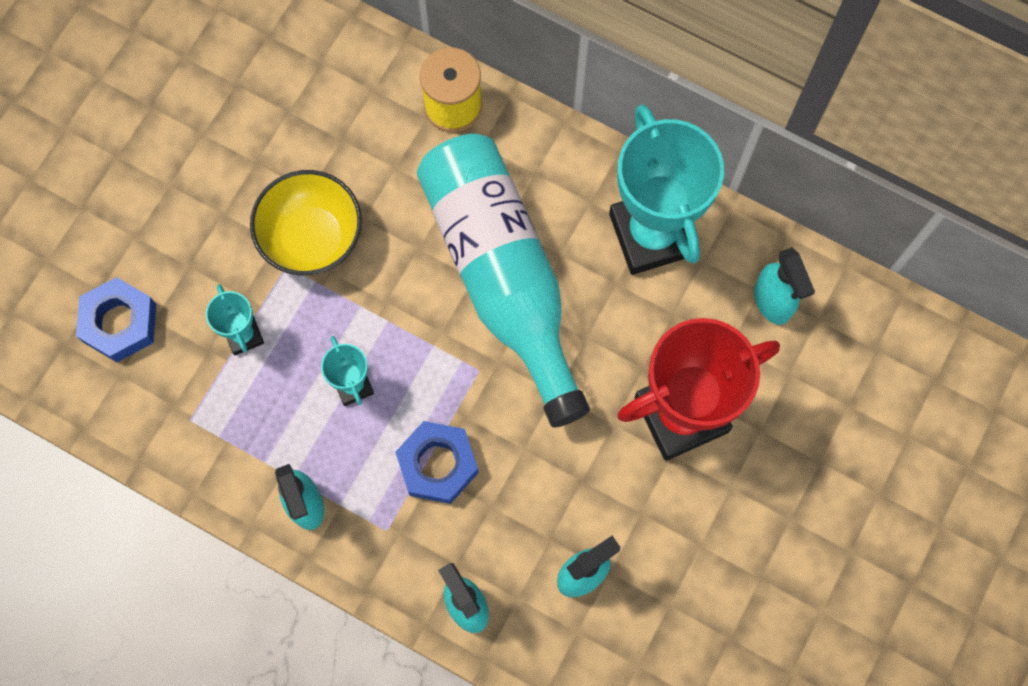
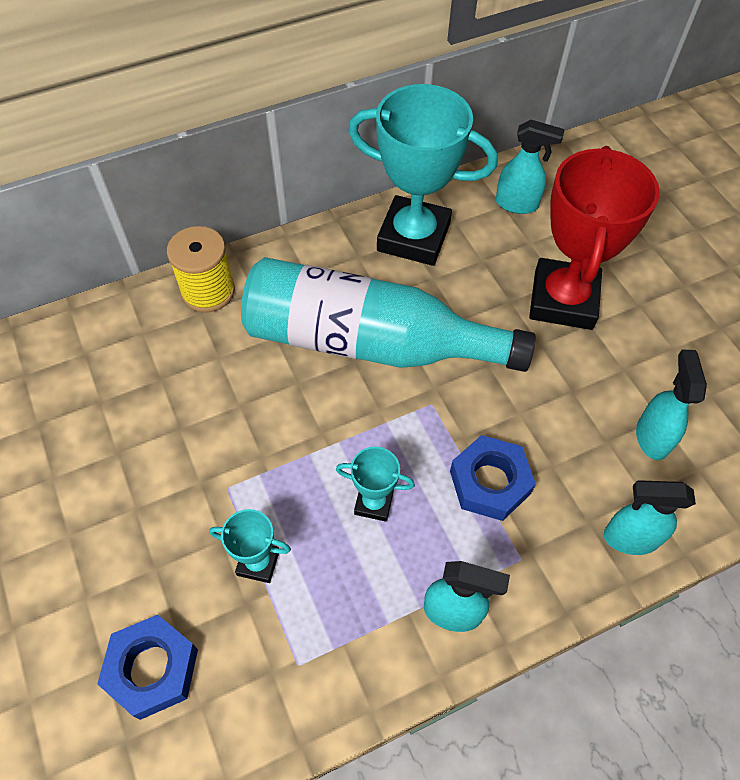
camera: 55 degrees left, 15 degrees down
yellow bowl [250,170,362,275] -> none

